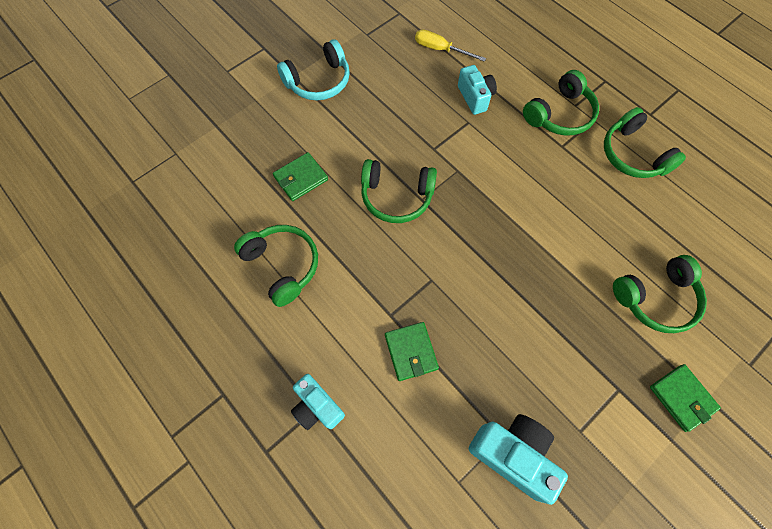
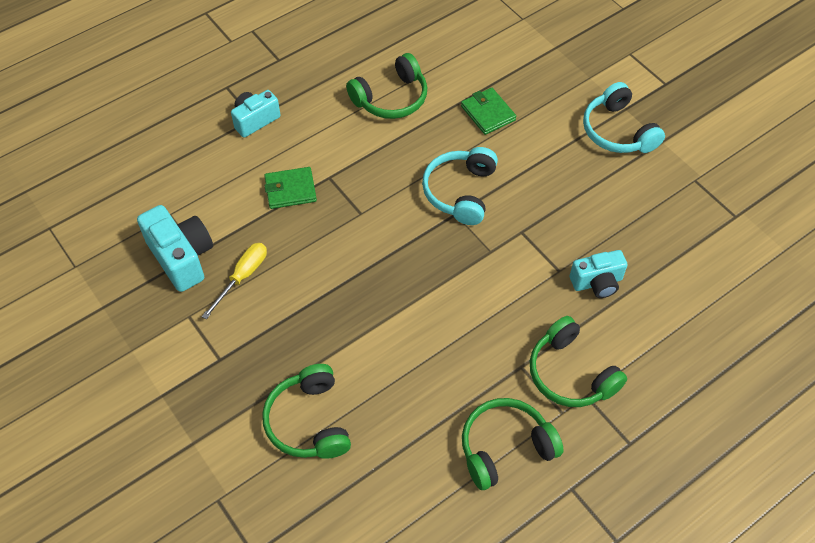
camera: 95 degrees right, 10 degrees down
green headphones [361,159,437,223] -> turquoise headphones [422,147,498,225]
yellow screwdriver [415,29,486,62] -> yellow screwdriver moved to [202,243,267,319]
turquoise camera [469,414,568,505] -> turquoise camera turned 75 degrees counterclockwise [137,205,213,292]
green wallet [650,364,721,432] -> none

